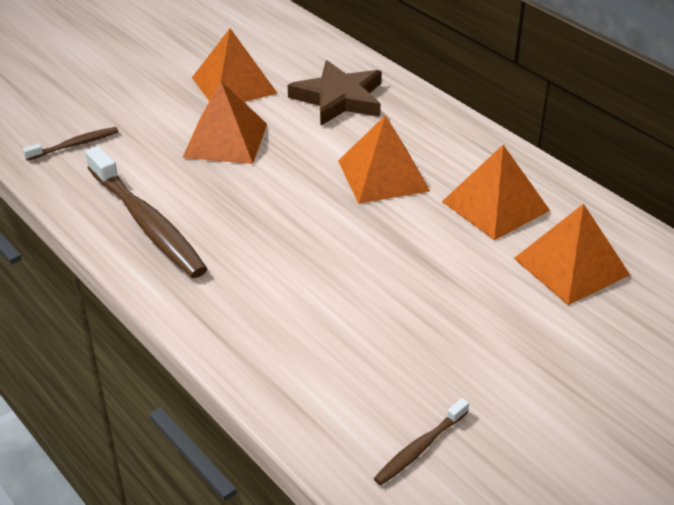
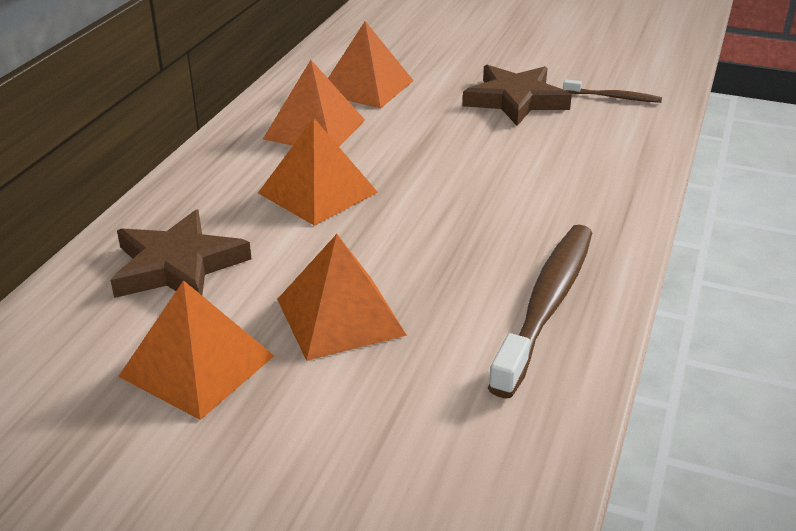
camera: 120 degrees left, 5 degrees down
brown toothbrush [23,127,119,161] -> none
none -> brown star [463,65,572,126]

